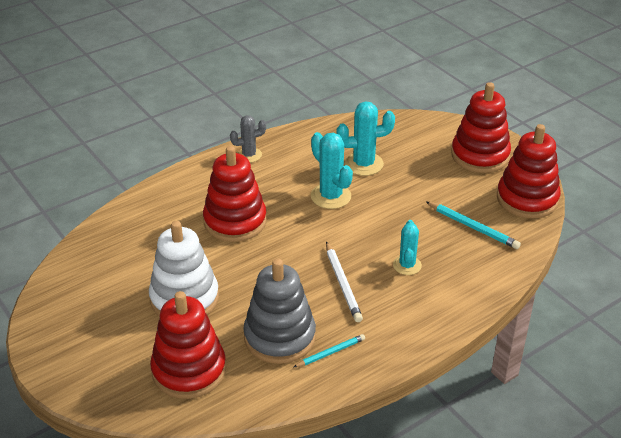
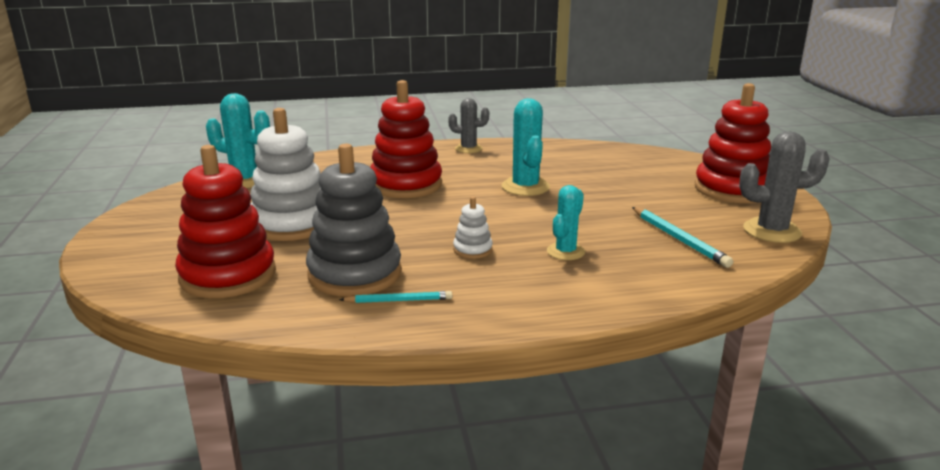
camera: 25 degrees right, 15 degrees down
white pencil [326,242,363,322] -> white stacking toy [453,197,493,259]
turquoise cactus [336,101,395,176] -> turquoise cactus moved to [206,93,270,188]
red stacking toy [497,124,561,219] -> grey cactus [739,131,830,243]

